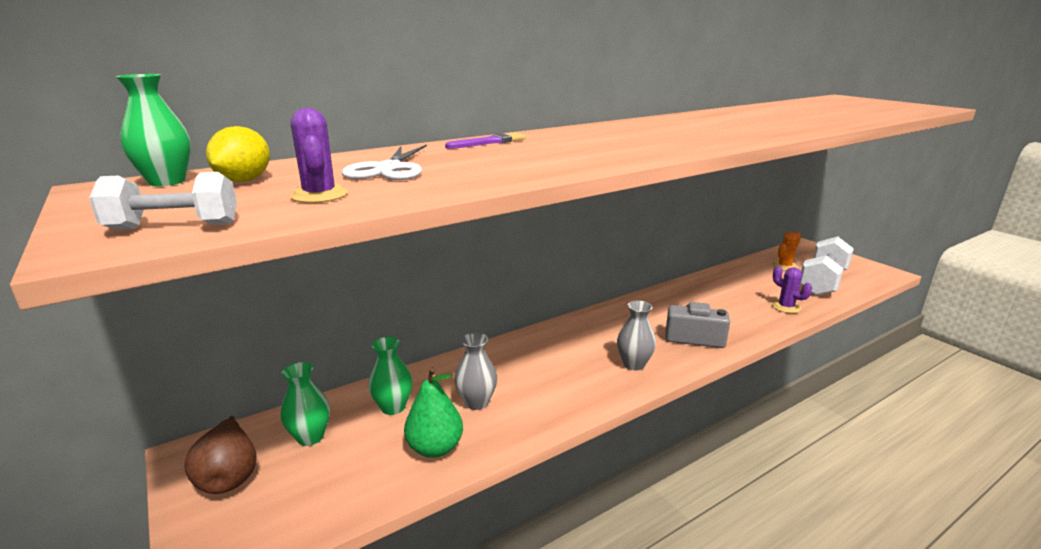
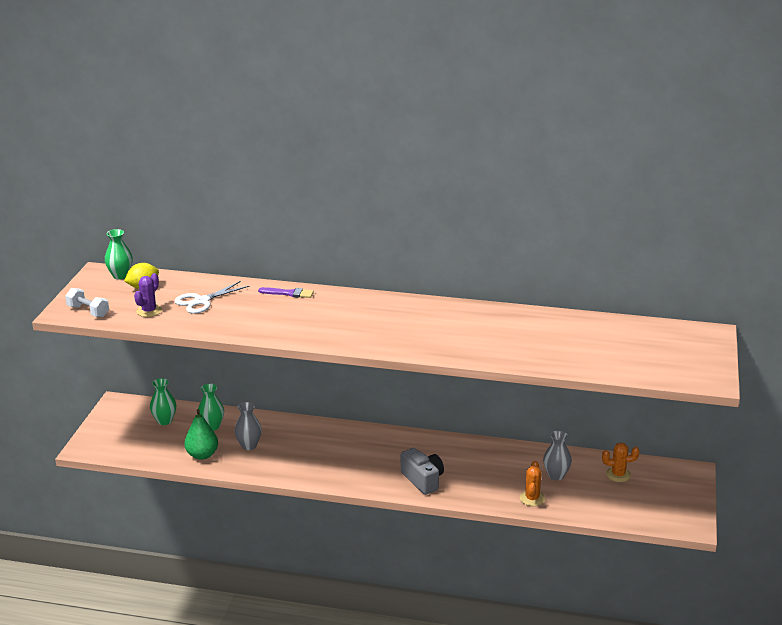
camera: 45 degrees right, 5 degrees up
brown pear [184,416,256,494] -> none
grey vase [617,301,656,370] -> grey vase moved to [543,431,572,481]
purple cactus [771,266,812,313] -> orange cactus [520,461,545,506]
white dumbbell [800,236,854,296] -> none

